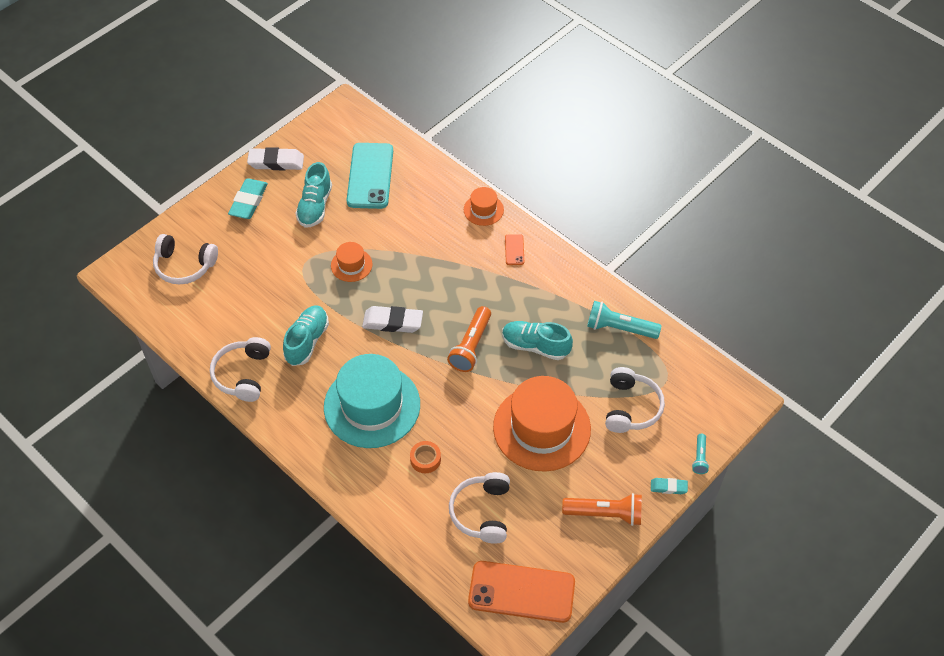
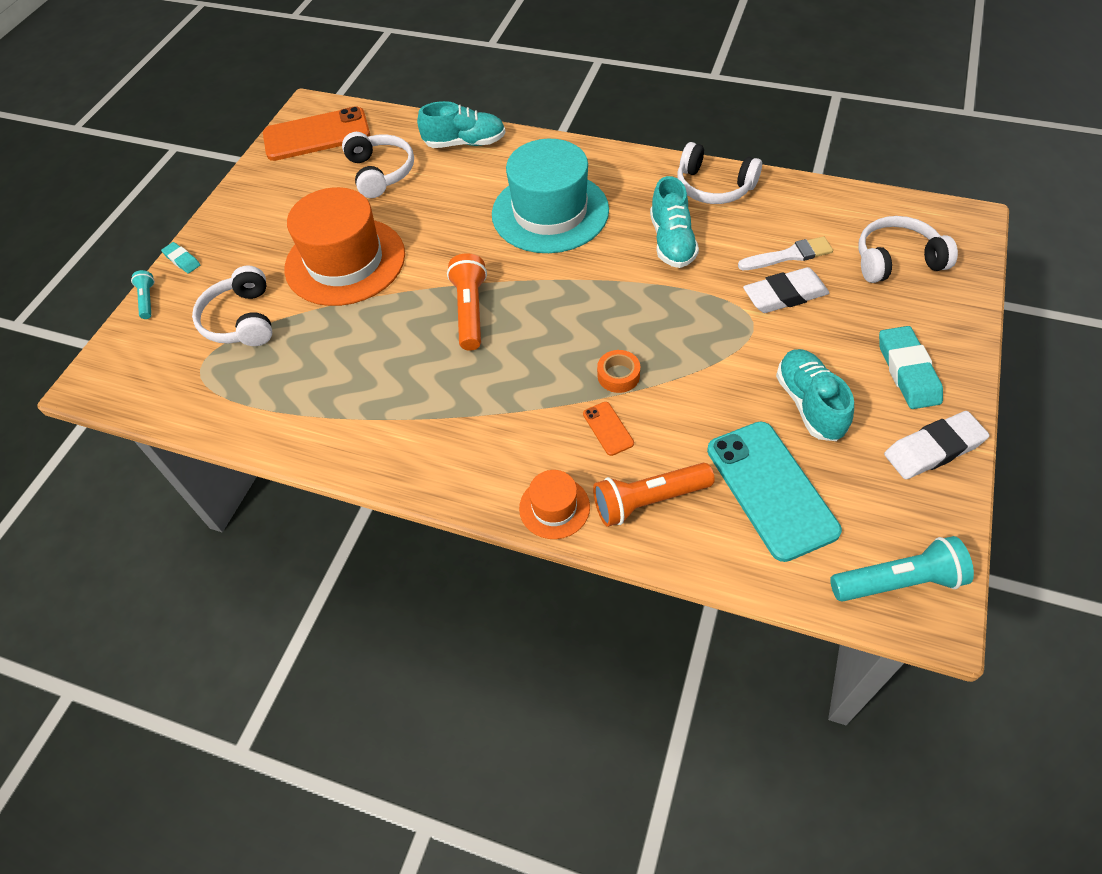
camera: 160 degrees right, 0 degrees up
white headphones [210,337,271,402] -> white headphones turned 135 degrees clockwise [677,142,762,204]
orange hat [331,242,373,282] -> none
white eraser [362,306,423,333] -> white eraser moved to [743,267,829,313]
orange tape [410,441,441,473] -> orange tape moved to [597,350,640,393]
turquoise shoe [502,321,573,360] -> turquoise shoe moved to [417,101,506,148]
orange phone [505,234,524,265] -> orange phone moved to [583,402,634,456]
orange flashlight [562,493,642,526] -> orange flashlight moved to [593,463,715,527]
turquoise flashlight [587,301,661,339] -> turquoise flashlight moved to [830,536,974,602]
turquoise eraser [651,478,688,494] -> turquoise eraser turned 60 degrees clockwise [161,242,200,273]
none -> white brush [738,237,833,270]

